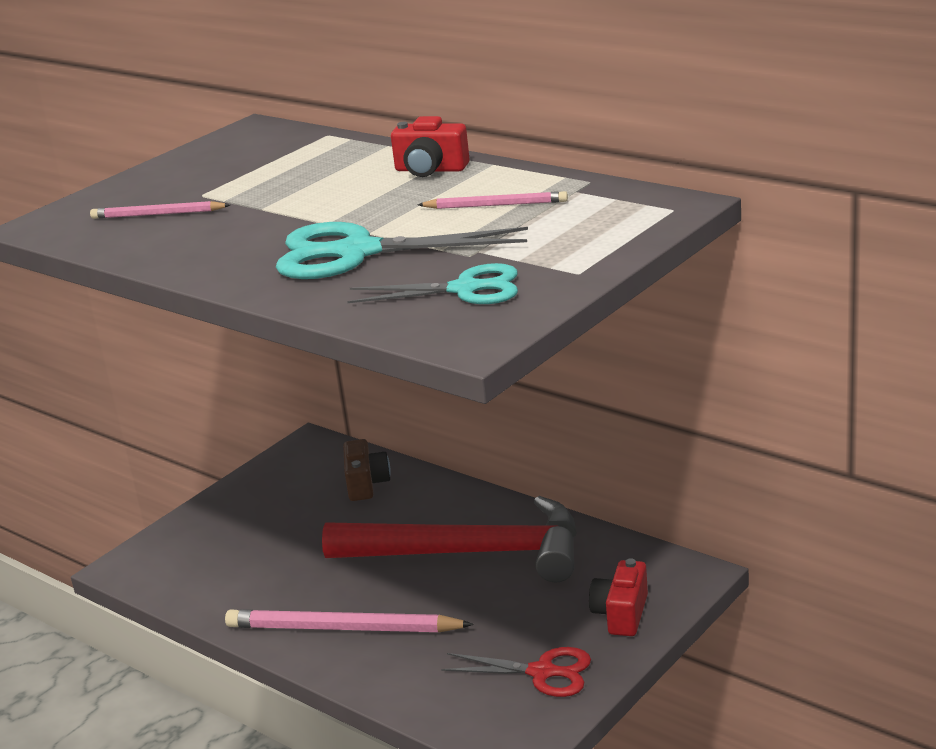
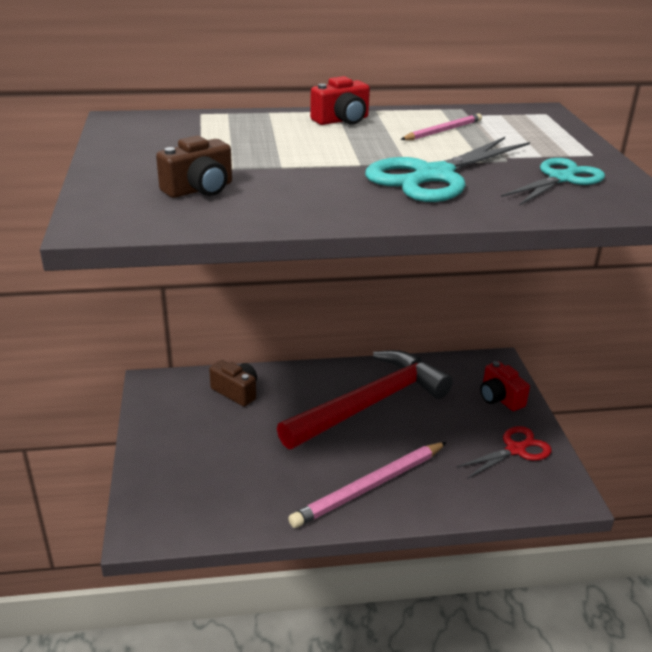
camera: 50 degrees left, 5 degrees up
pink pencil [90,201,230,219] -> brown camera [156,136,232,198]

